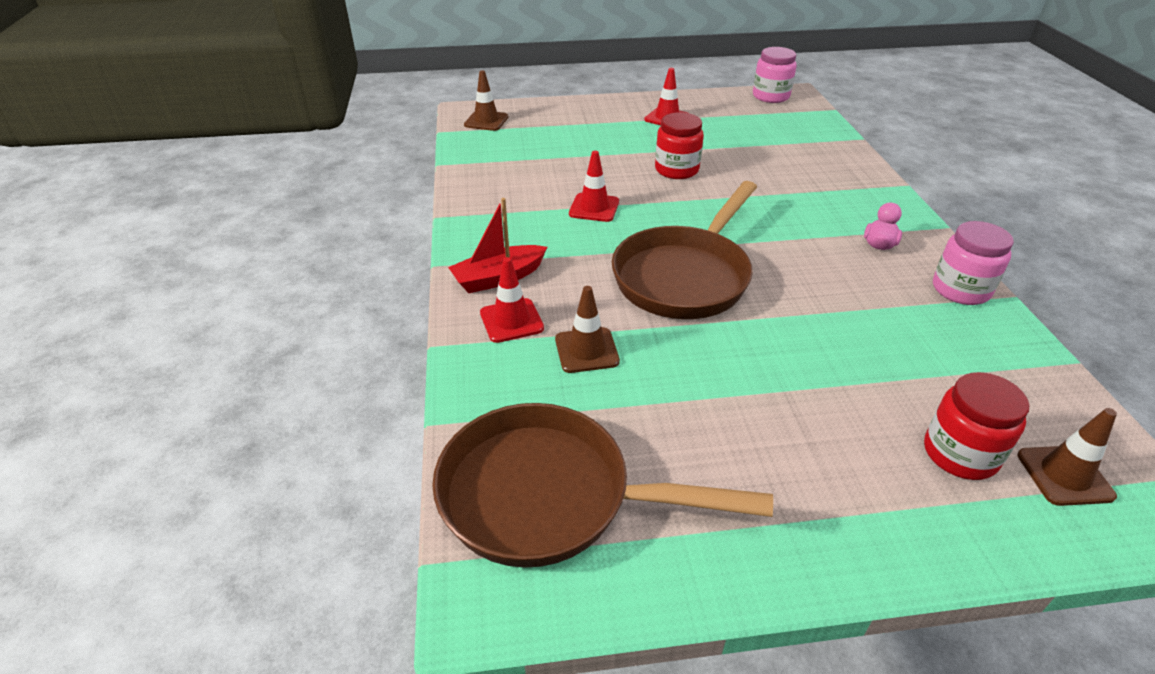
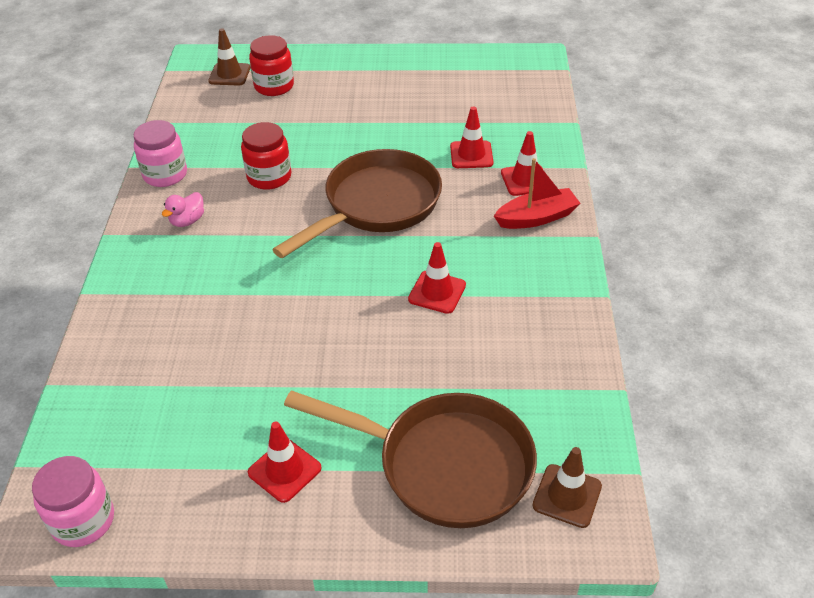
camera: 170 degrees left, 5 degrees up
brown pan [432,403,773,568] -> brown pan moved to [284,390,537,528]
brown traffic cone [555,286,620,373] -> red traffic cone [450,106,493,168]
red jar [655,112,704,179] -> red jar moved to [241,122,291,190]

